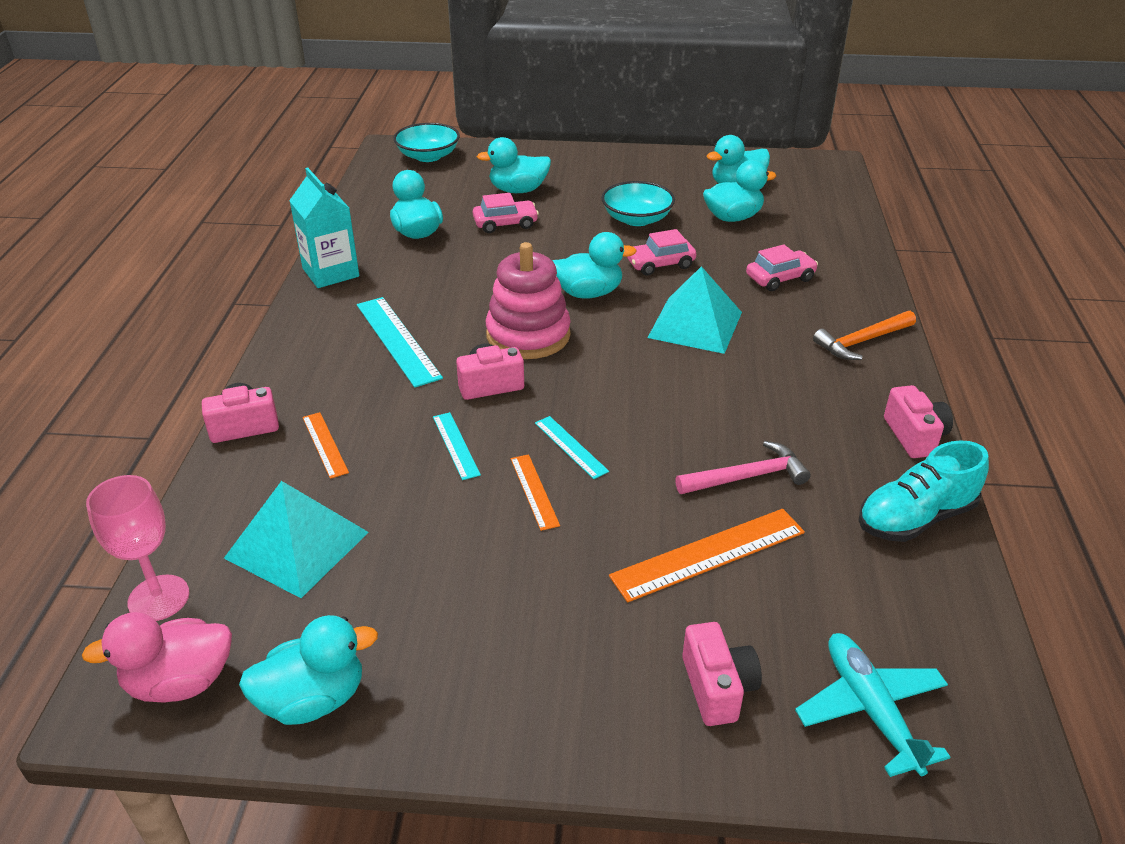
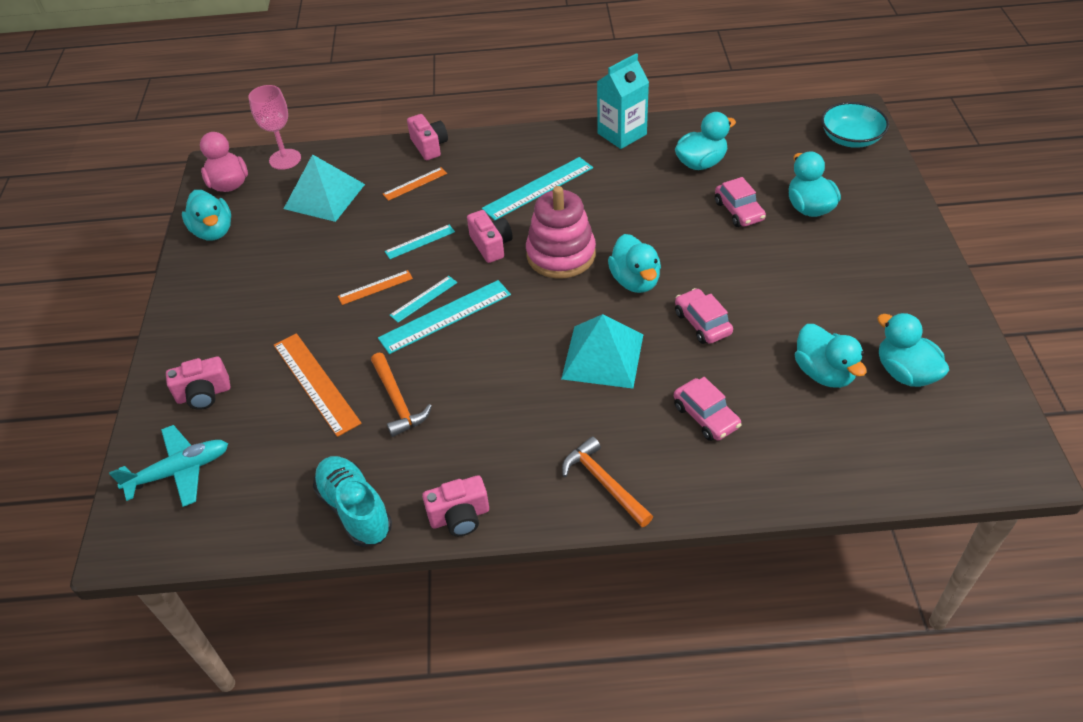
camera: 85 degrees right, 10 degrees up
turquoise bowl [601,181,675,226] -> none
pink hammer [675,441,811,494] -> orange hammer [371,353,432,437]
none -> turquoise ruler [378,280,511,354]

